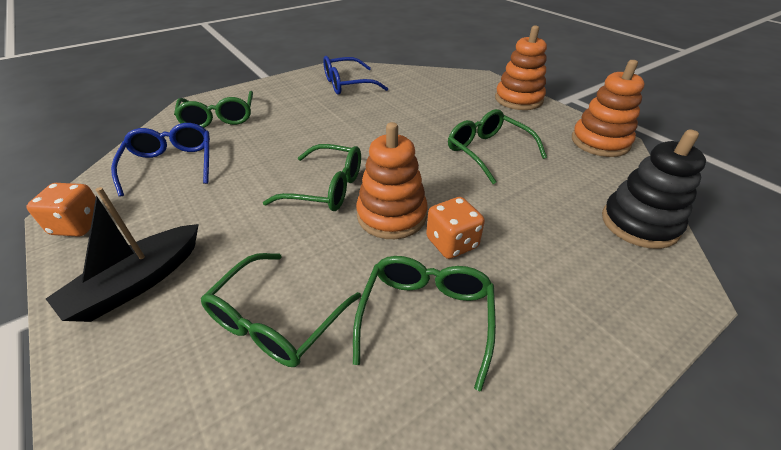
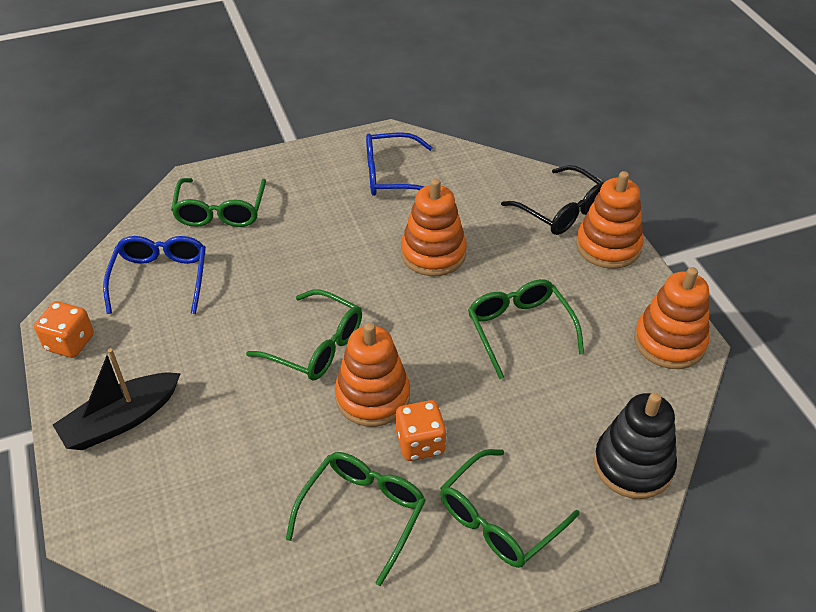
camera: 15 degrees right, 5 degrees up
green glasses [201,253,361,367] -> green glasses moved to [440,449,579,568]
none -> orange stacking toy [401,178,467,276]
none -> black glasses [501,165,603,235]

